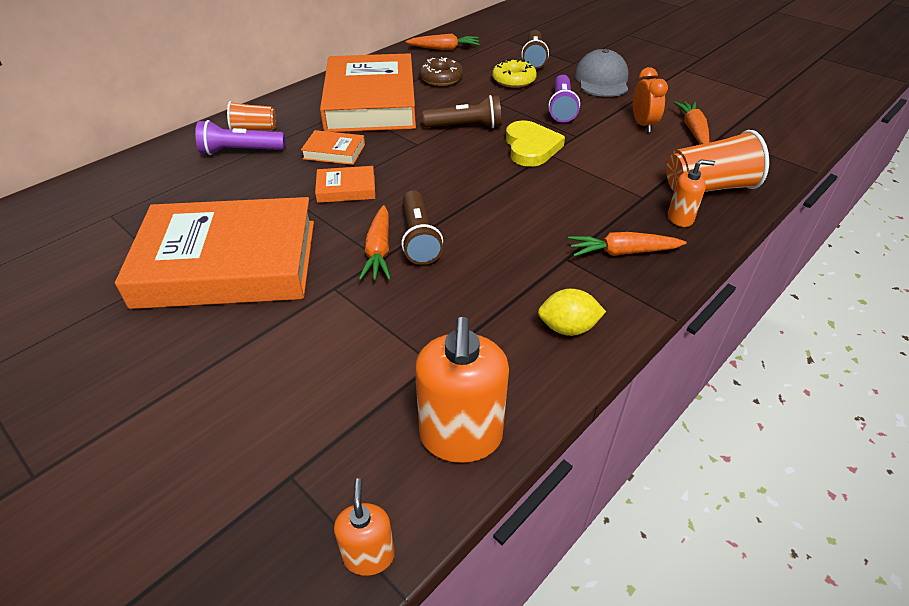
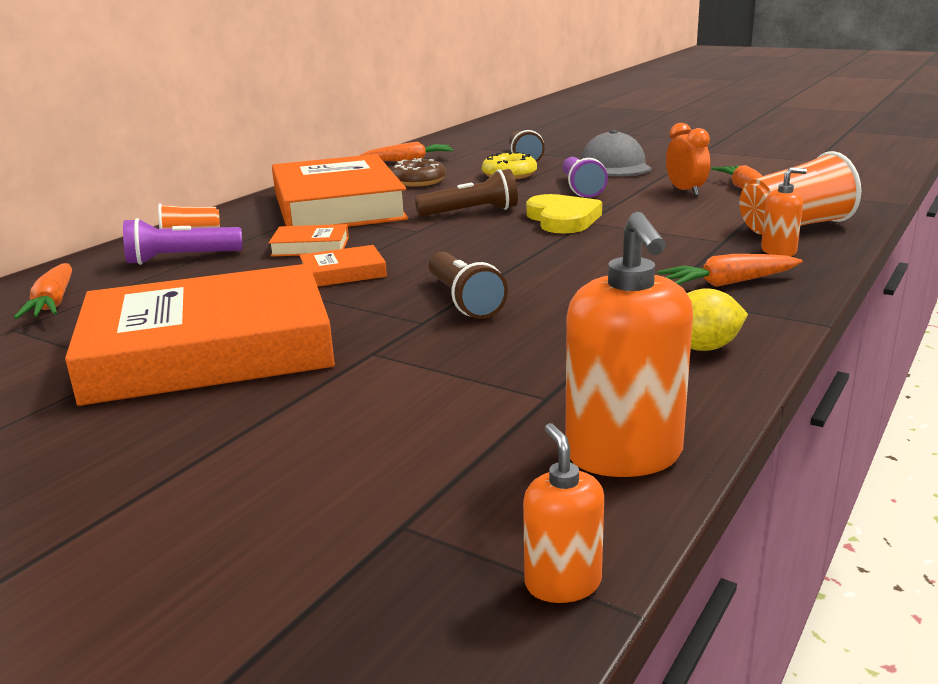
camera: 10 degrees left, 20 degrees down
orange carrot [359,205,391,280] -> orange carrot moved to [14,263,72,319]

